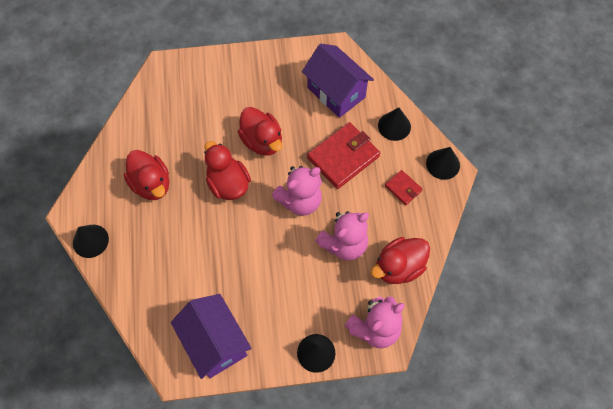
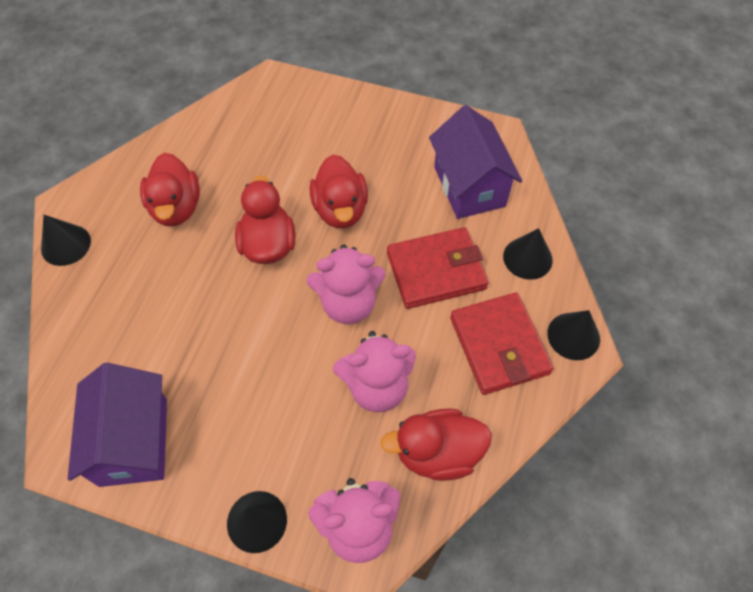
camera: 25 degrees right, 5 degrees down
red wallet [385,170,423,205] -> red wallet [450,293,554,395], size x1.97

